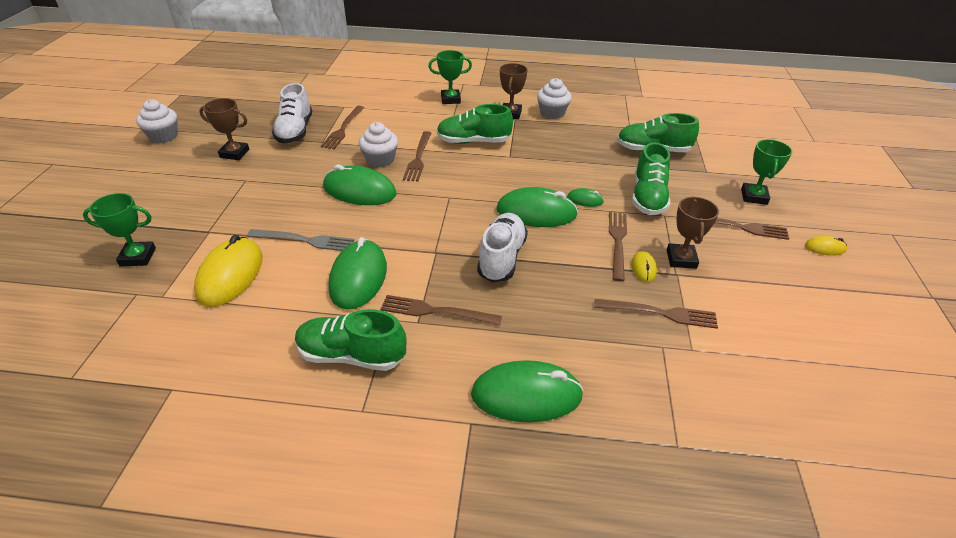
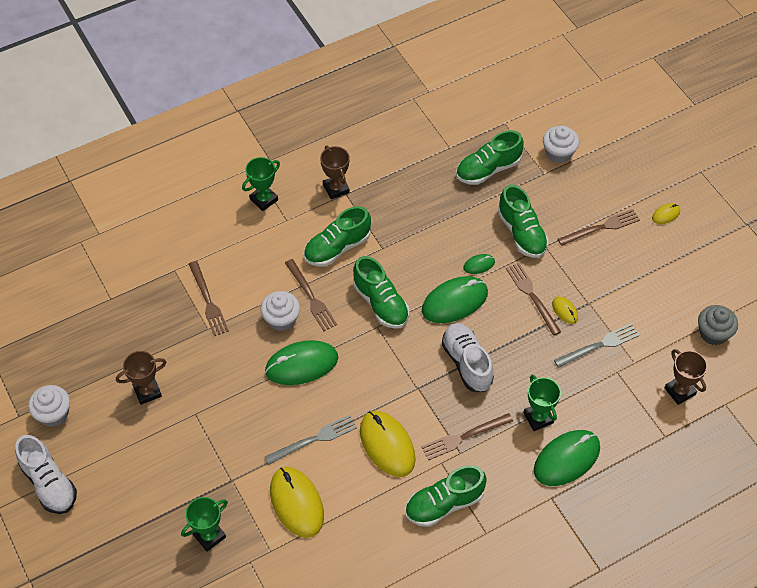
camera: 35 degrees left, 15 degrees up
white shoe [272,83,312,144] -> white shoe moved to [15,435,77,514]
green mouse [328,237,387,310] -> yellow mouse [360,411,416,477]
white cupcake [537,78,572,119] -> white cupcake moved to [543,126,579,163]
brown fork [594,299,718,329] -> grey fork [554,323,639,368]
brown trophy [667,196,719,269] -> brown trophy moved to [664,349,707,405]
green trophy [741,139,792,205] -> green trophy moved to [523,375,561,431]
none -> green shoe [353,256,409,329]
none -> grey cupcake [698,305,738,345]

